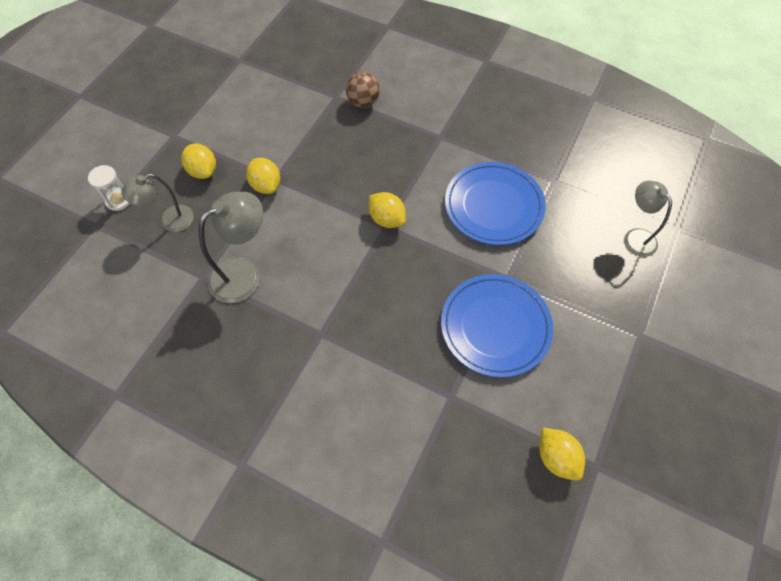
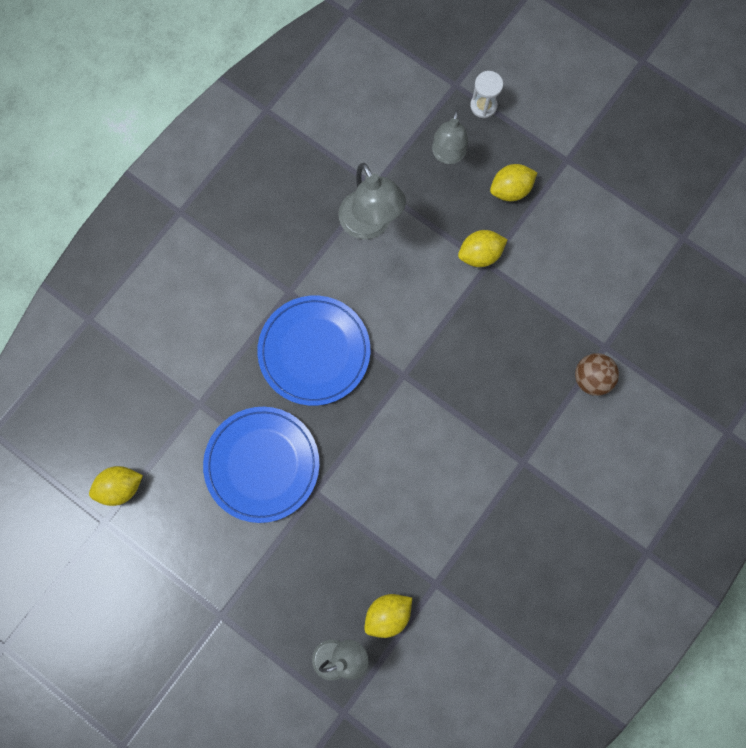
camera: 100 degrees right, 15 degrees up
grey lamp [121,174,194,232] -> grey lamp turned 150 degrees counterclockwise [432,110,468,164]
yellow lemon [369,192,406,228] -> yellow lemon moved to [364,594,412,638]
blue plate [445,162,546,245] -> blue plate moved to [257,296,370,406]

